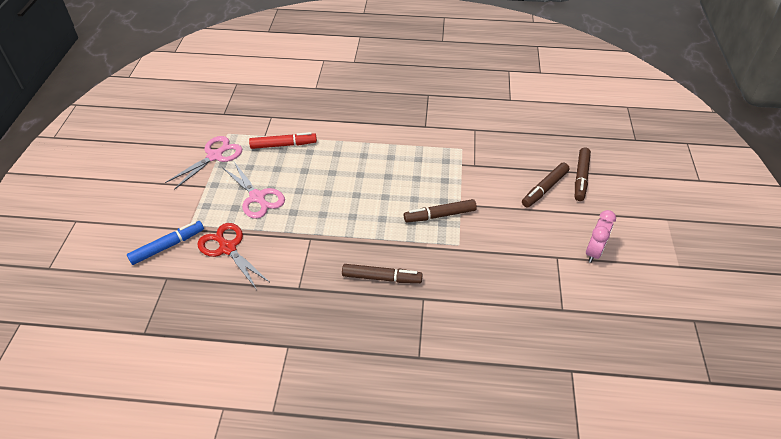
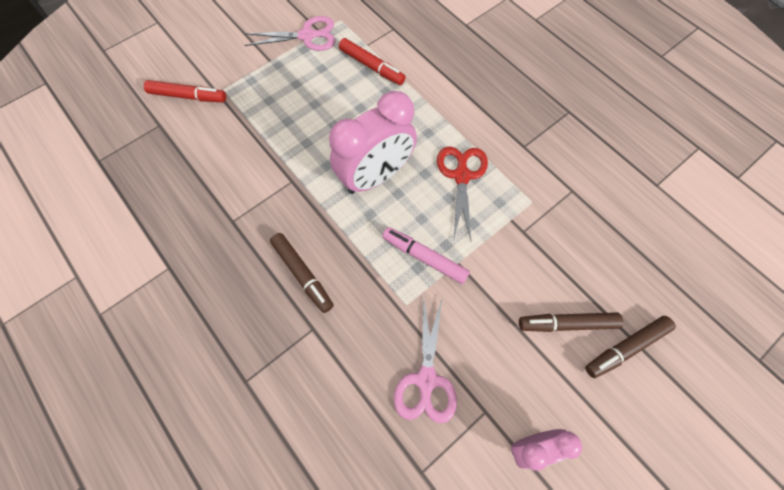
camera: 45 degrees right, 20 degrees up
blue marker [127,221,204,265] -> red marker [144,80,226,102]
red scissors [197,223,269,290] -> red scissors moved to [437,147,488,241]
pink scissors [222,162,285,219] -> pink scissors moved to [394,296,457,423]
brown marker [404,199,477,222] -> pink marker [382,227,470,284]
none -> pink clock [329,91,417,194]

